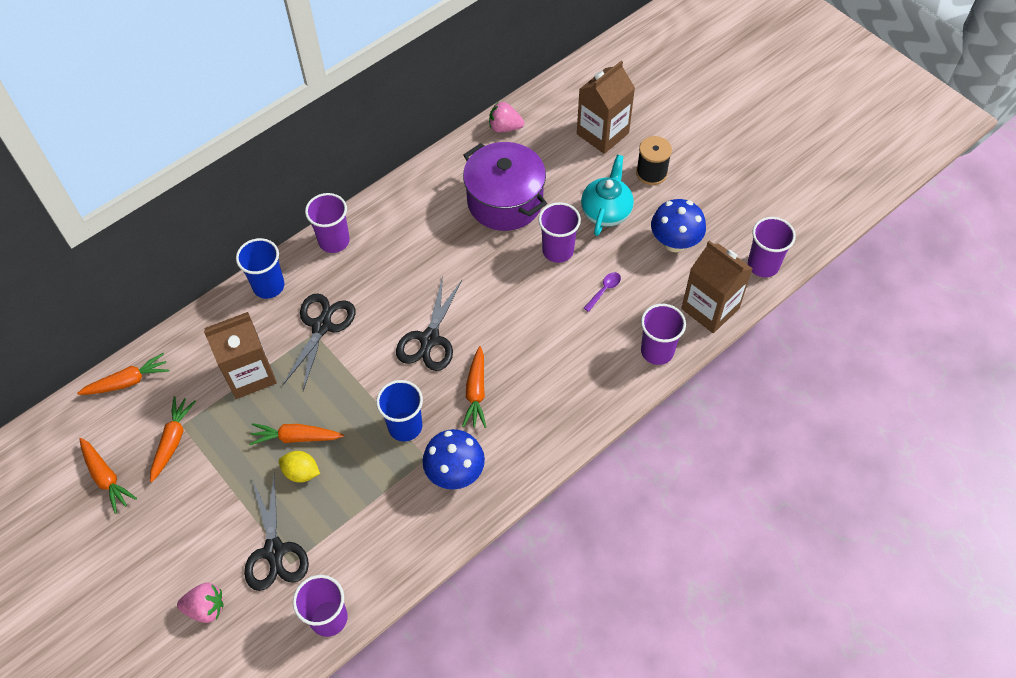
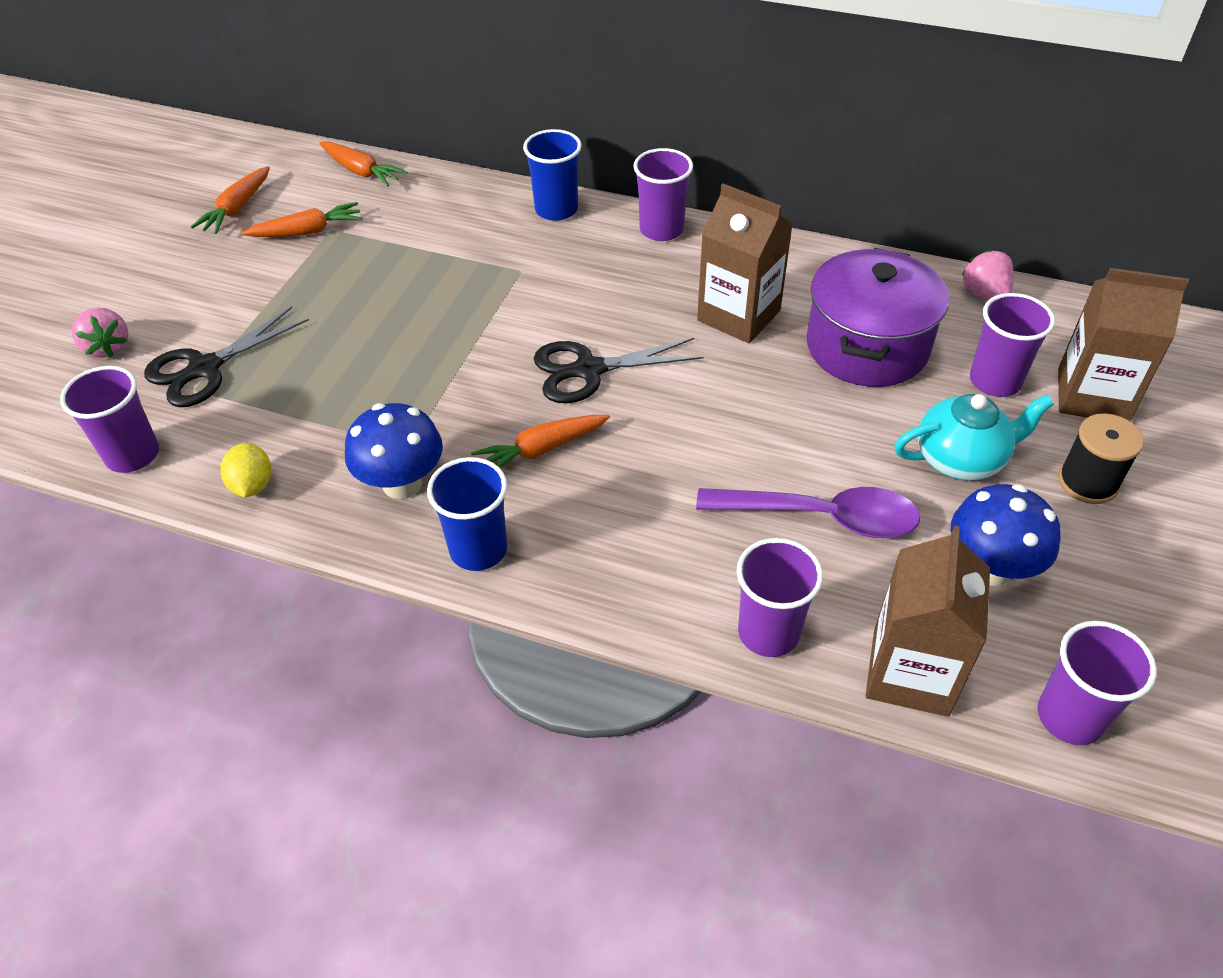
camera: 60 degrees right, 10 degrees down
brown carton [204,312,277,399] -> brown carton moved to [697,183,793,343]
orange carrot [249,423,344,445] -> none
yellow lemon [279,451,320,483] -> yellow lemon moved to [220,443,272,497]
black scissors [282,293,355,391] -> none
blue cup [376,380,423,441] -> blue cup moved to [427,457,507,571]
purple cup [538,202,581,263] -> purple cup moved to [970,293,1055,397]
purple spoon [584,272,621,312] -> purple spoon [696,487,921,538], size x2.33

